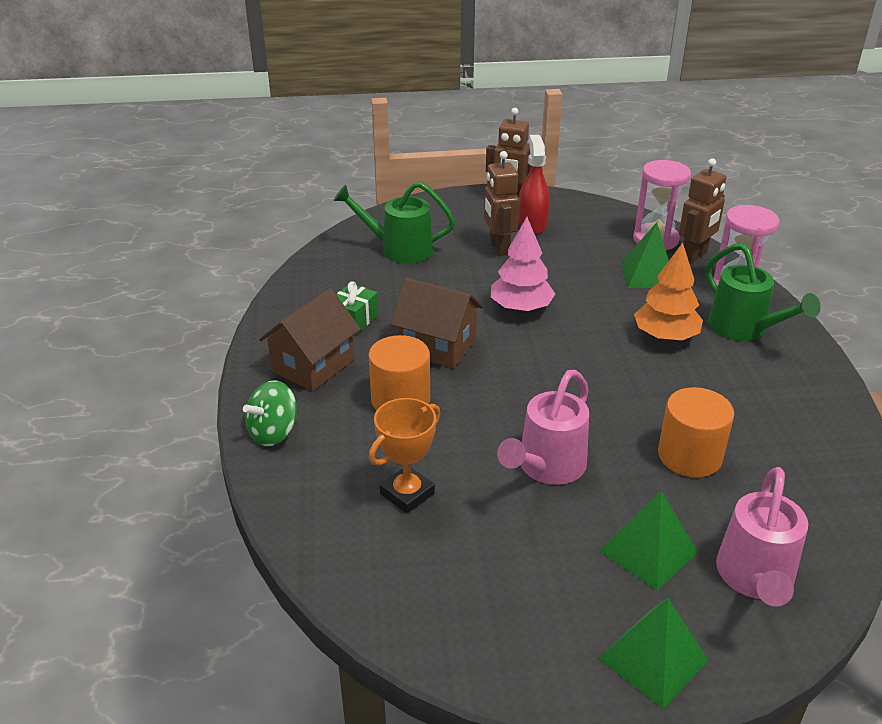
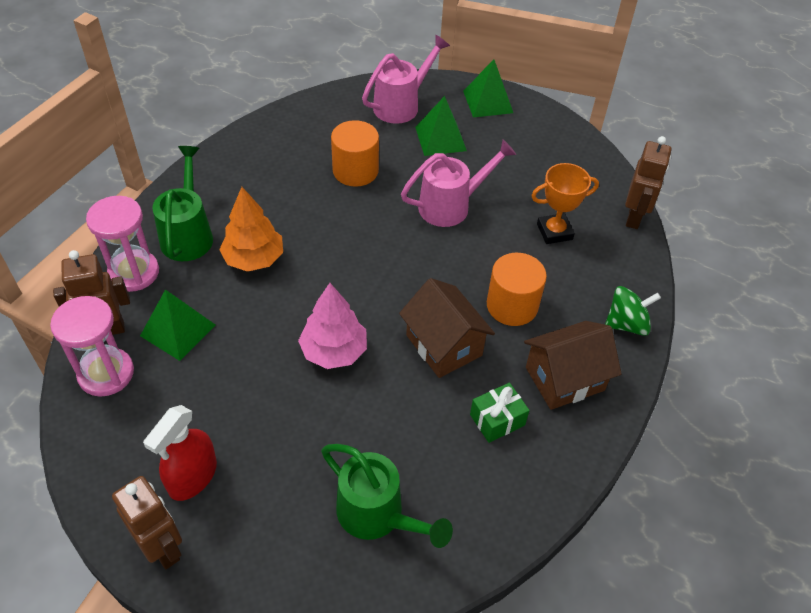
camera: 150 degrees left, 15 degrees up
brown robot [484,151,519,256] -> brown robot moved to [625,136,671,229]

